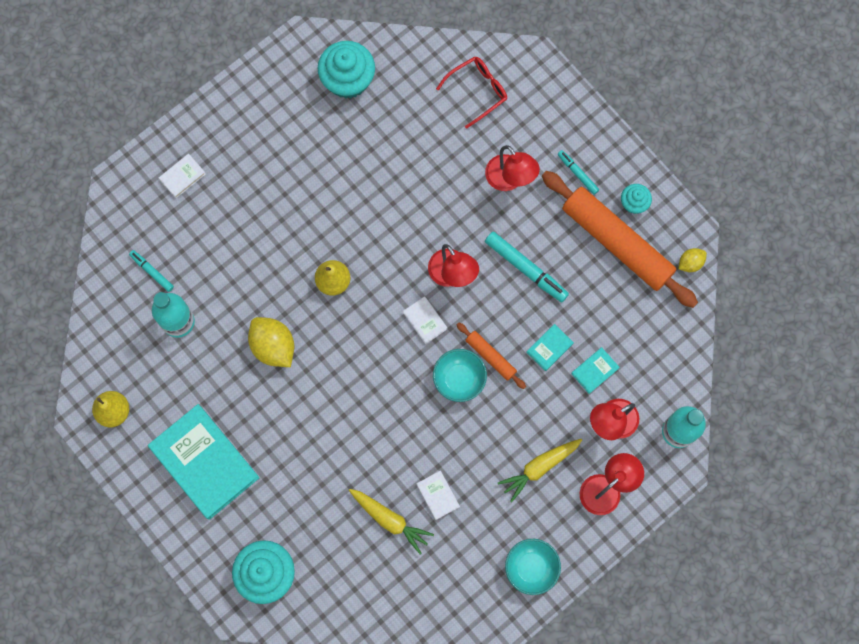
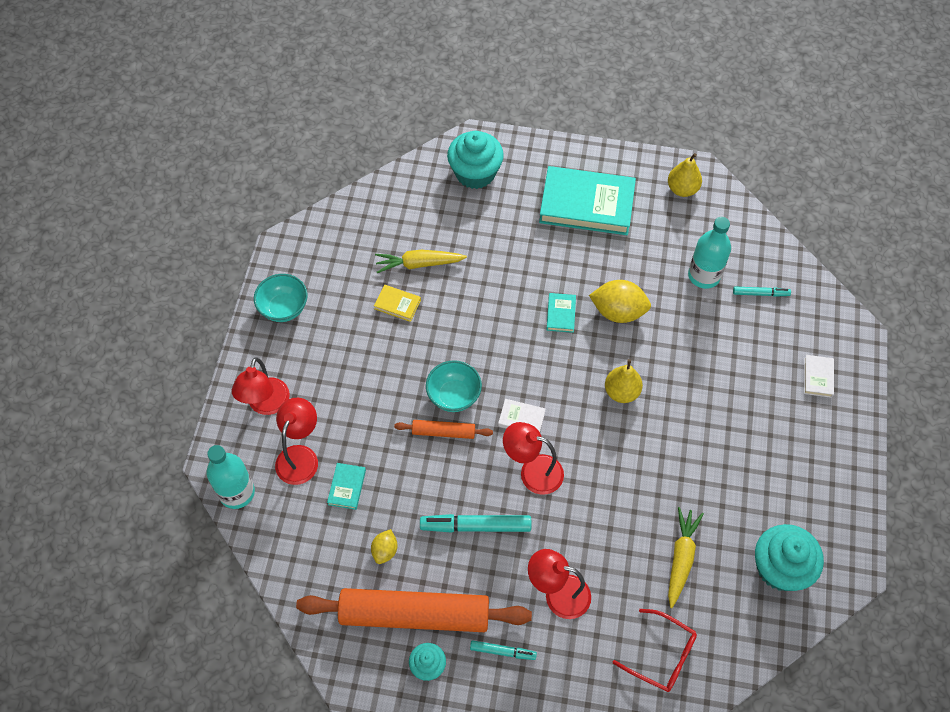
camera: 140 degrees right, 15 degrees down
white book [416,471,460,520] -> yellow book [374,285,421,322]
red glasses [436,56,507,129] -> red glasses turned 75 degrees counterclockwise [613,609,697,692]
yellow carrot [498,439,582,502] -> yellow carrot moved to [668,507,704,608]
turquoise book [526,324,574,371] -> turquoise book moved to [546,293,576,333]
yellow lemon [678,248,707,272] -> yellow lemon moved to [371,529,397,564]

